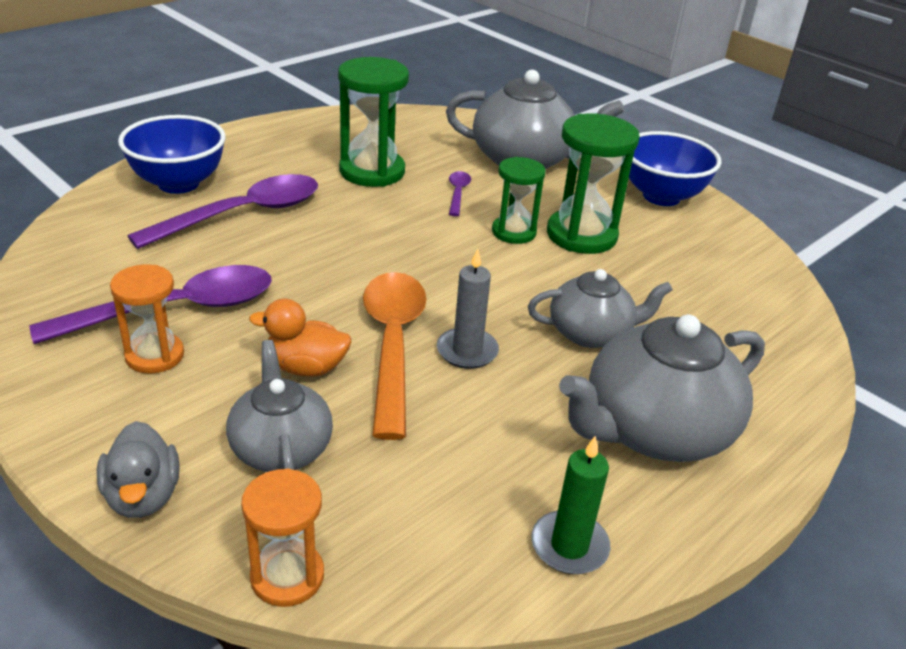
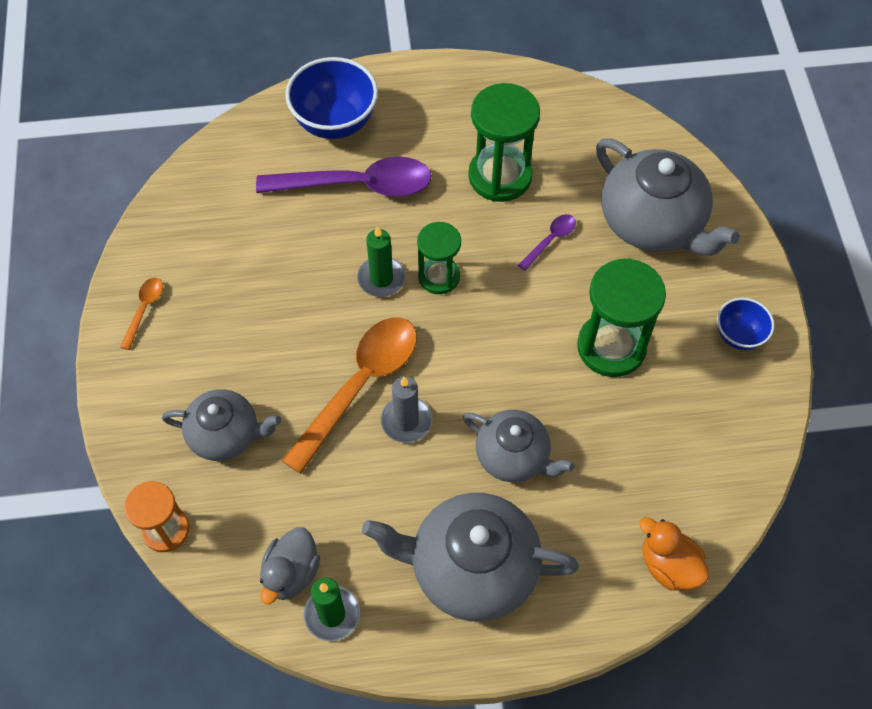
camera: 40 degrees right, 25 degrees up
purple spoon [29,265,272,344] -> none
grey duck [97,421,179,518] -> grey duck moved to [260,527,320,604]
orange hourglass [110,264,184,374] -> none
grey teapot [226,340,333,472] -> grey teapot turned 75 degrees clockwise [162,389,281,461]
orange duck [249,299,351,377] -> orange duck moved to [639,517,709,591]
green hourglass [492,157,546,244] -> green hourglass moved to [417,222,461,294]
blue bowl [629,131,721,206] -> blue bowl [717,298,775,350], size x0.56
none -> orange spoon [120,278,163,350]
none -> green candle [357,226,406,297]

